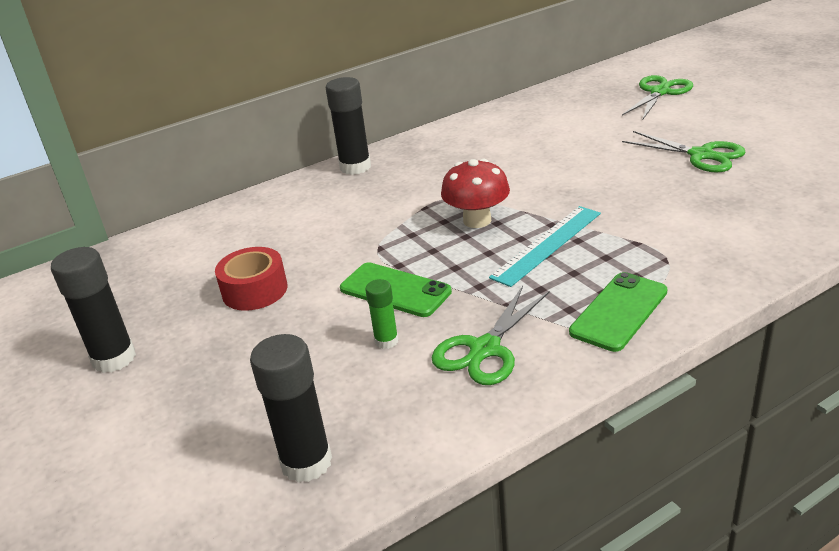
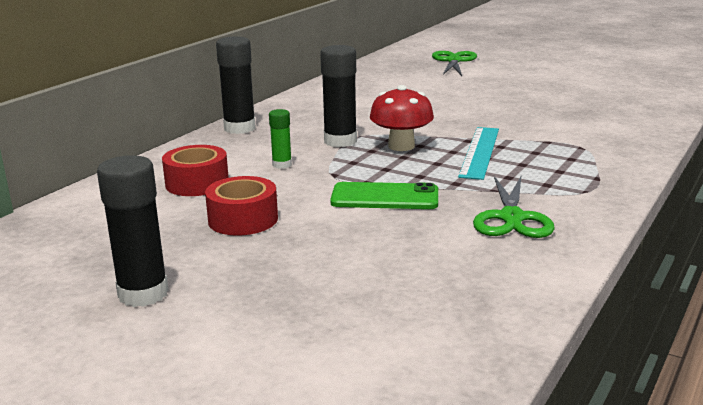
camera: 30 degrees left, 10 degrees down
black glue stick [250,334,332,483] -> black glue stick moved to [320,45,357,147]
green glue stick [365,279,398,349] -> green glue stick moved to [269,109,292,169]
green phone [569,272,667,352] -> none
green scissors [622,131,746,173] -> none
none -> red tape [162,145,229,196]

